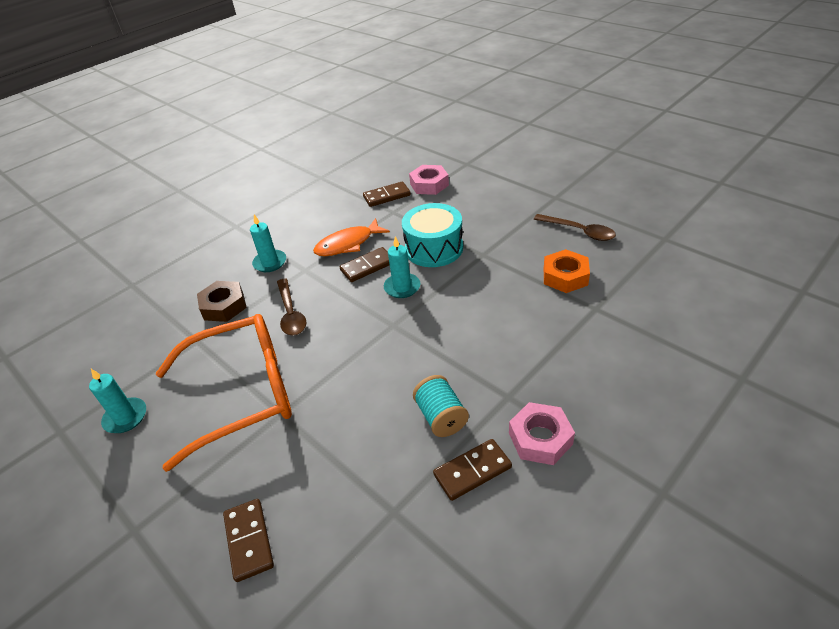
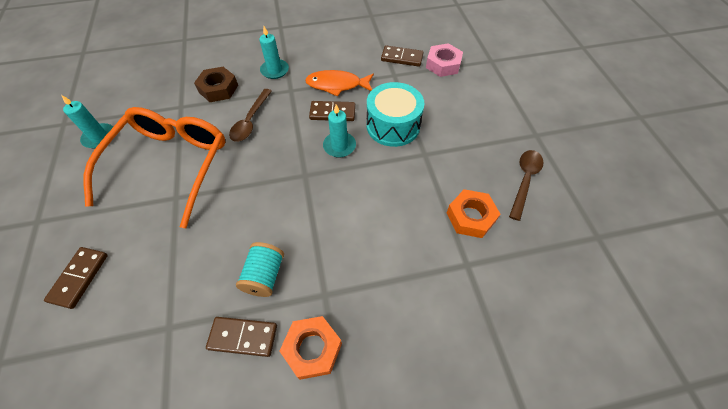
camera: 30 degrees right, 15 degrees up
orange glasses [156,314,292,472] -> orange glasses turned 90 degrees counterclockwise [83,107,226,228]
pink nut [509,402,575,465] -> orange nut [280,316,342,380]
brown spoon [534,214,616,241] -> brown spoon turned 135 degrees counterclockwise [509,150,544,221]

